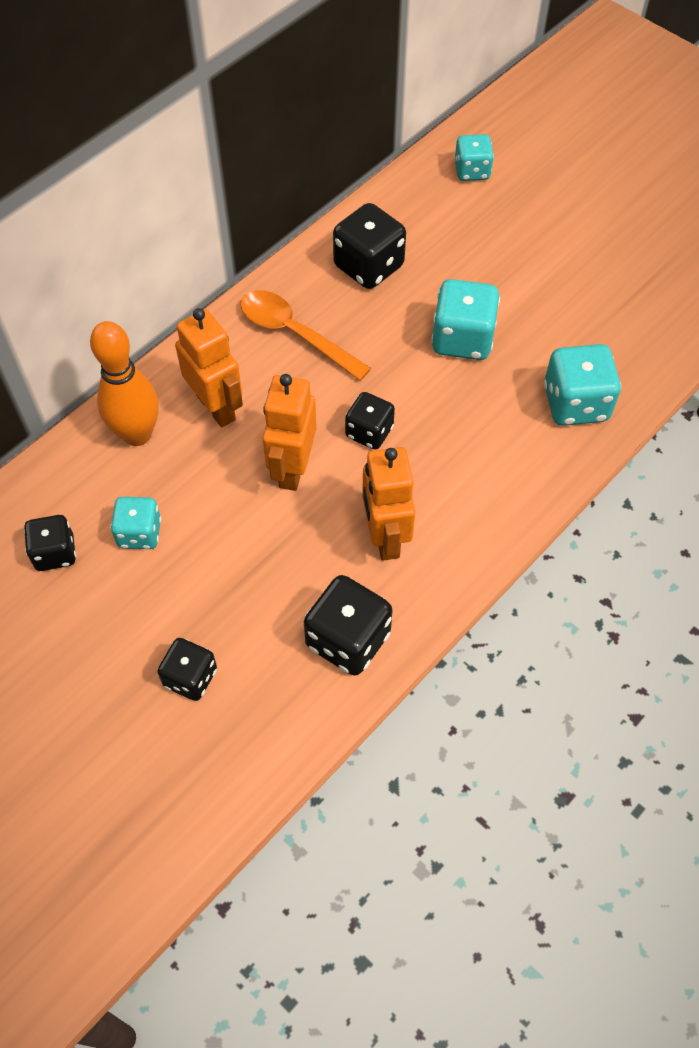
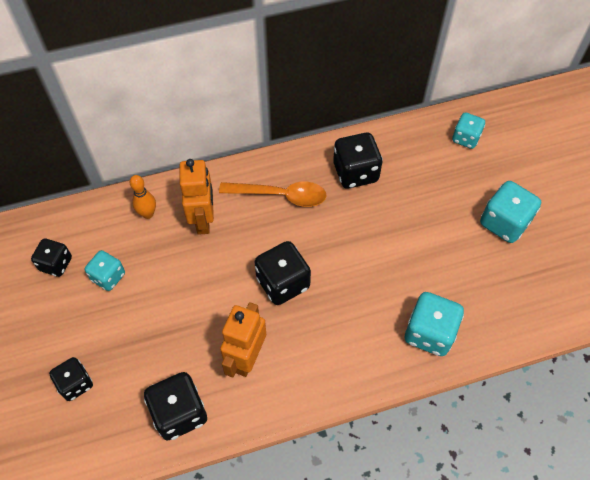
camera: 30 degrees right, 0 degrees up
orange bowling pin [90,321,159,446] -> orange bowling pin [129,175,156,219], size x0.58
orange spoon [240,290,371,381] -> orange spoon turned 120 degrees clockwise [219,182,326,207]
orange robot [263,374,317,491] -> none
black dice [345,392,395,450] -> black dice [255,241,311,305], size x1.56
turquoise dice [431,279,500,360] -> turquoise dice moved to [480,181,541,243]

